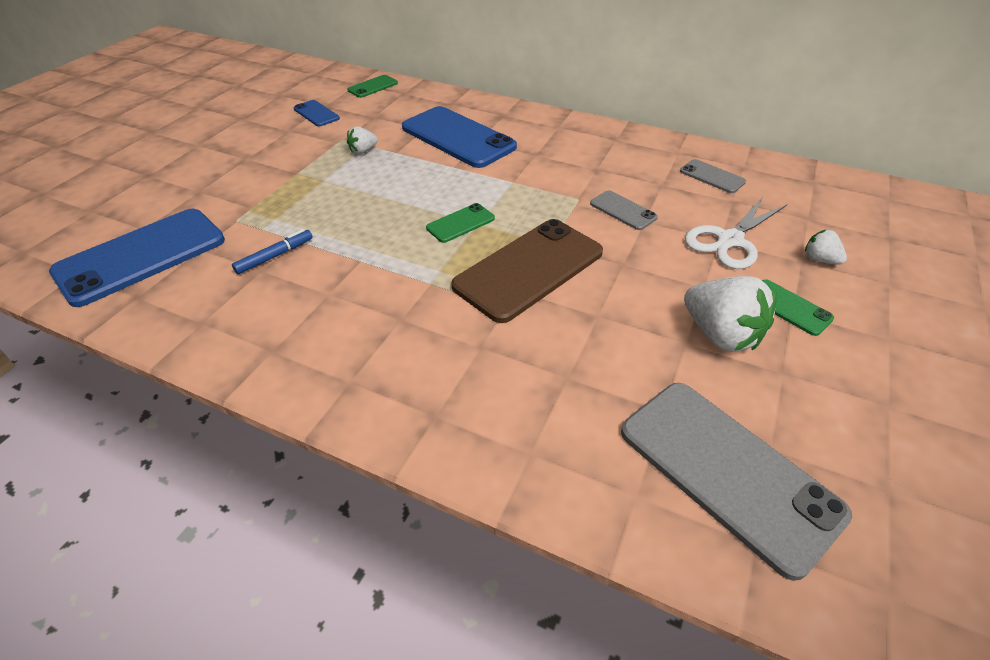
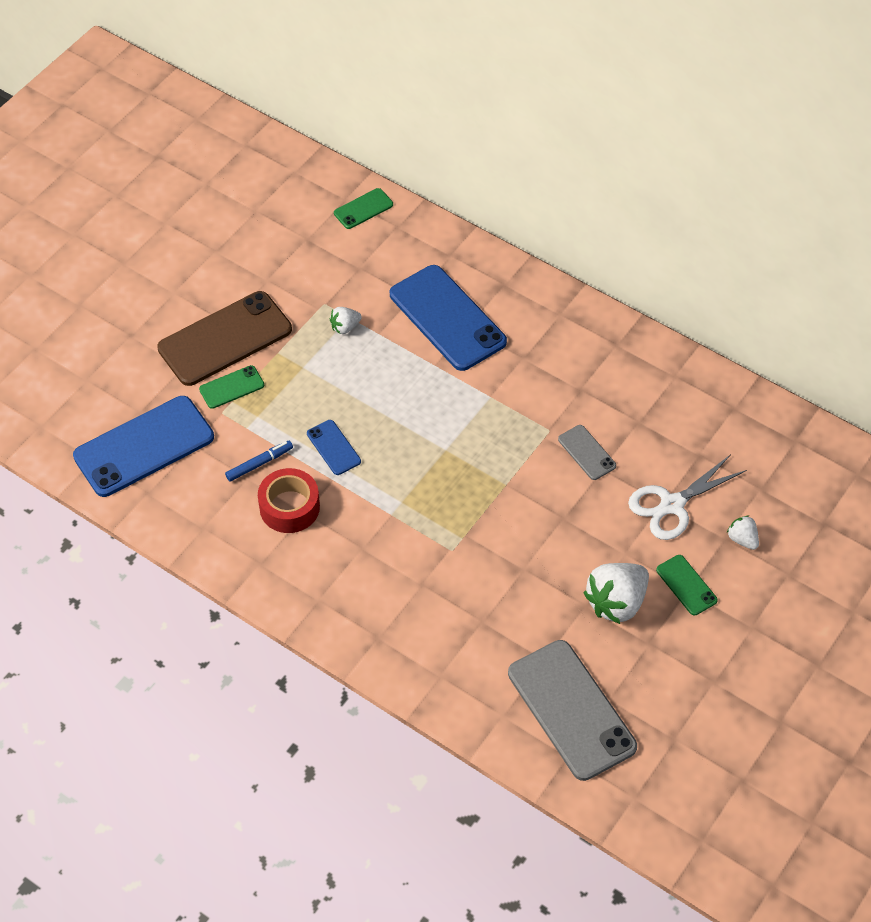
camera: 10 degrees right, 10 degrees up
blue phone [293,100,340,126] -> blue phone moved to [307,420,361,475]
green phone [426,203,495,243] -> green phone moved to [199,365,264,409]
brown phone [451,219,603,323] -> brown phone moved to [157,291,292,386]
grey phone [680,159,746,193] -> none
white strawberry [684,276,777,352] -> white strawberry turned 75 degrees clockwise [583,563,649,624]
none -> red tape [258,468,320,533]

